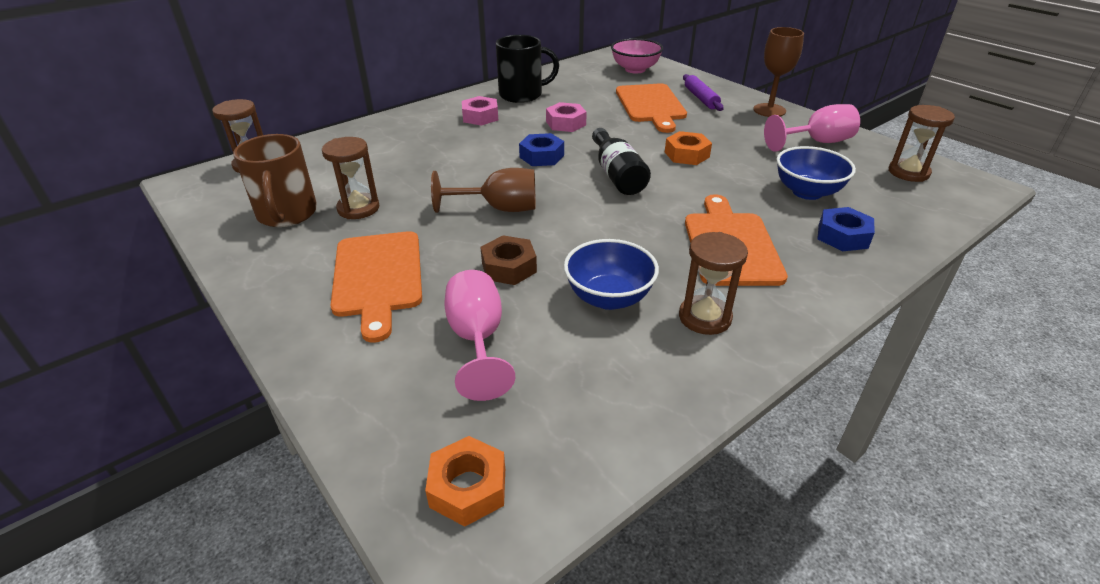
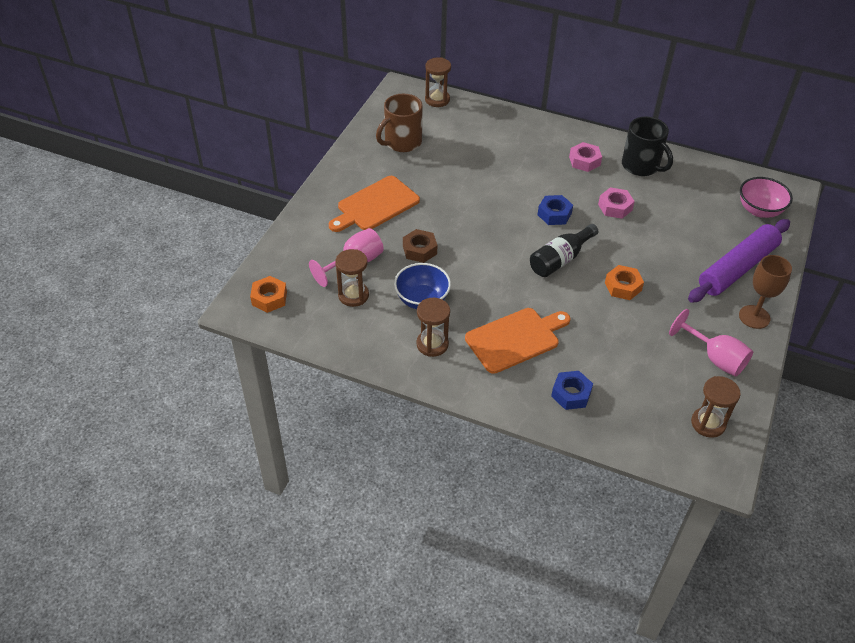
camera: 60 degrees right, 10 degrees up
brown hourglass [322,137,379,219] -> brown hourglass moved to [335,249,369,307]
brown goblet [431,168,535,213] -> none
orange cutting board [616,83,687,133] -> none
purple rolling pin [683,74,724,111] -> purple rolling pin [688,219,790,303], size x1.93
blue bowl [776,146,856,200] -> none

